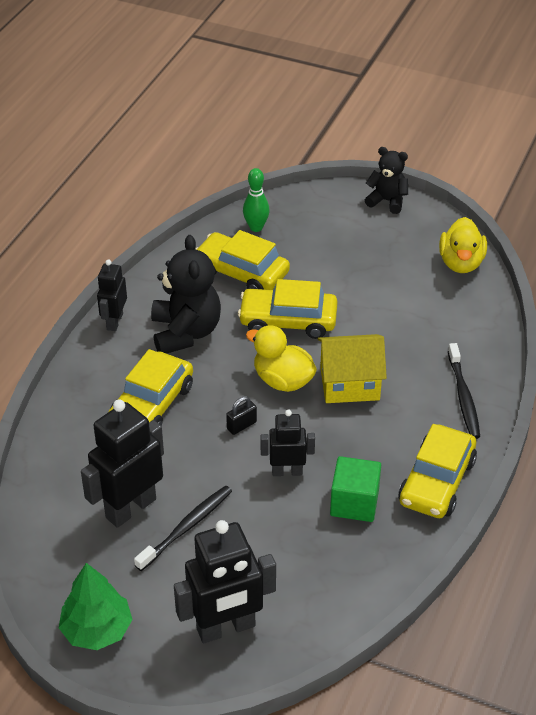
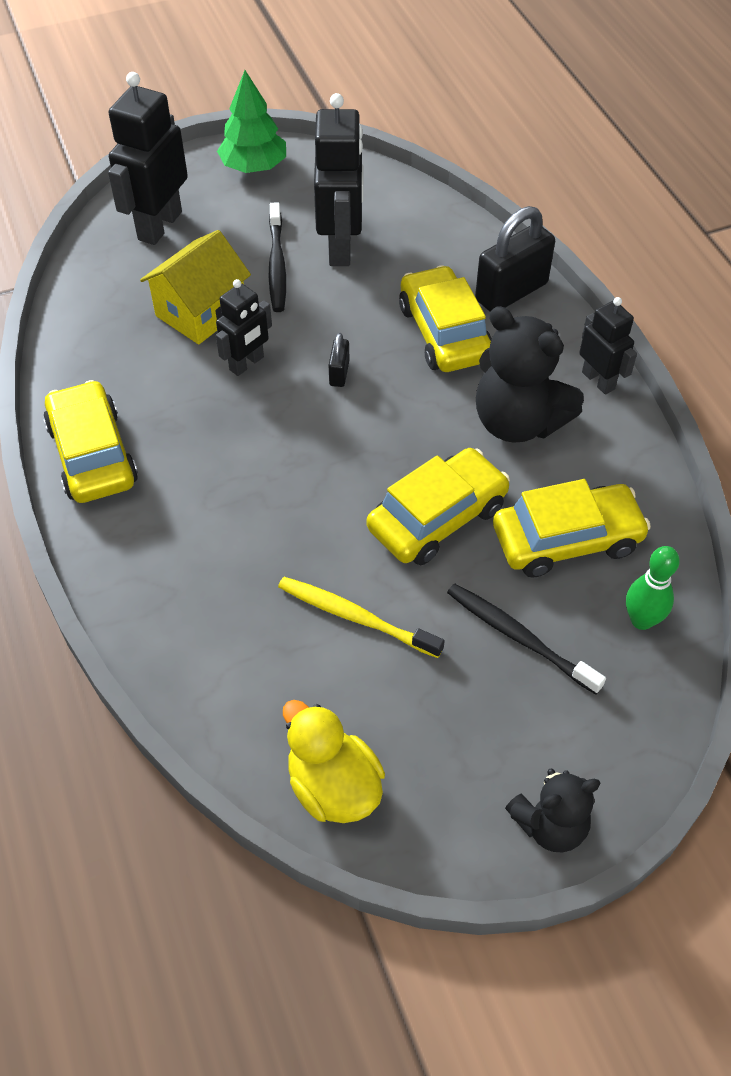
camera: 135 degrees right, 10 degrees up
yellow duck [246,325,317,392] -> none
yellow house [317,334,387,403] -> yellow house moved to [140,230,251,345]
green cube [330,456,381,522] -> none
black toothbrush [448,343,480,439] -> black toothbrush moved to [447,584,606,695]
none -> yellow toothbrush [278,577,445,658]
none -> black padlock [475,206,555,311]

